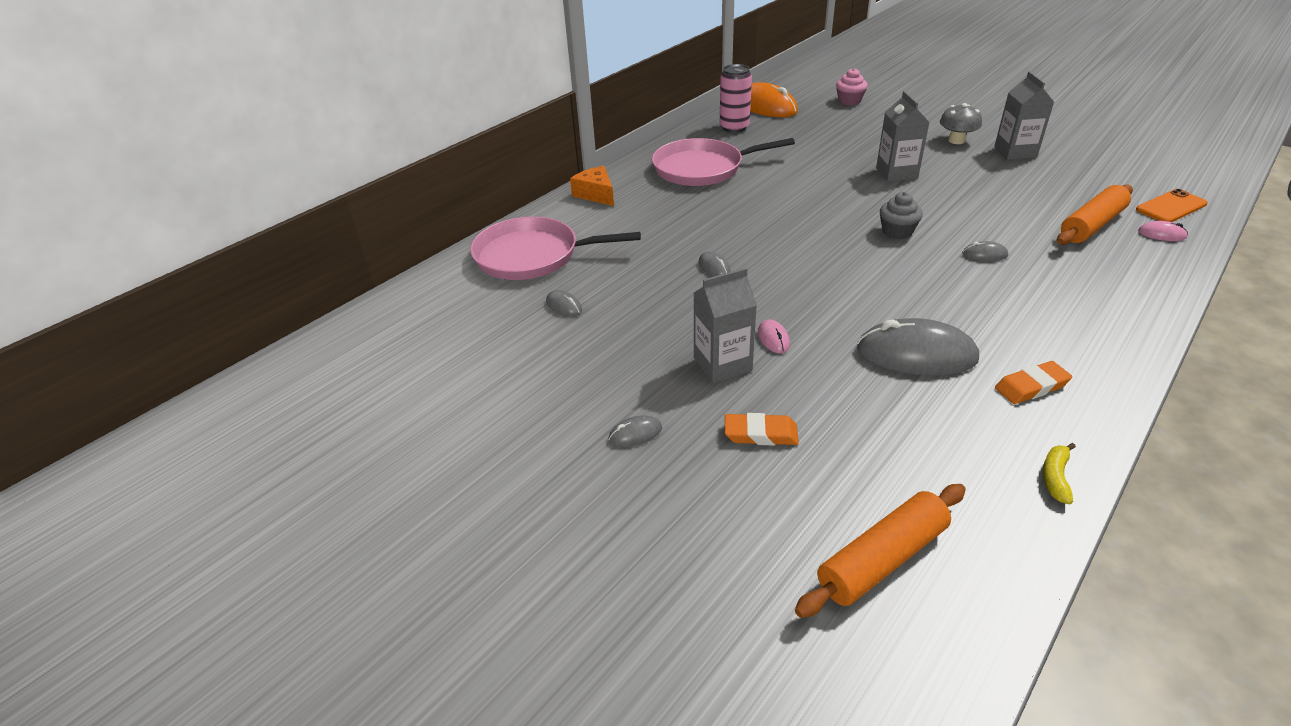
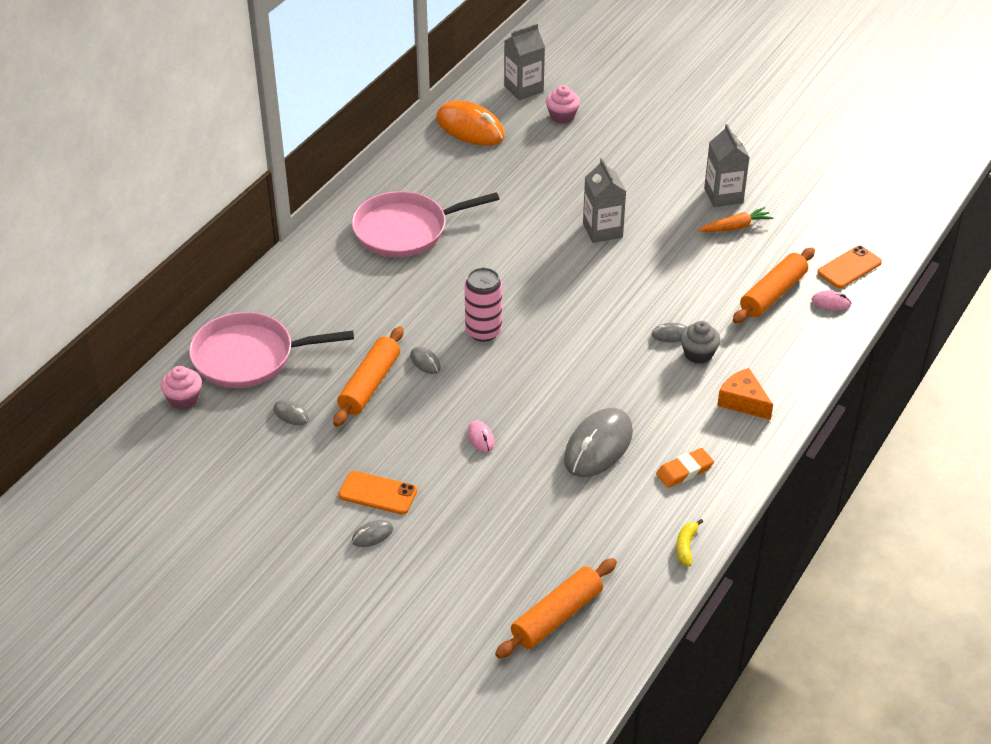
camera: 10 degrees left, 5 degrees up
orange cheese [570,166,614,206] -> orange cheese moved to [717,368,773,420]
grey carton [694,268,757,383] -> grey carton moved to [504,24,545,100]
pink can [720,64,752,133] -> pink can moved to [465,268,502,342]
orange eraser [725,413,799,446] -> none
grey mouse [857,318,979,376] -> grey mouse turned 60 degrees counterclockwise [564,408,633,477]
grey cupcake [880,192,923,239] -> grey cupcake moved to [680,321,721,364]
grey mushroom [940,103,982,144] -> none
none -> pink cupcake [161,366,202,410]
none -> orange rolling pin [333,326,403,427]
none -> orange phone [339,471,417,515]
none -> orange carrot [699,207,774,232]

